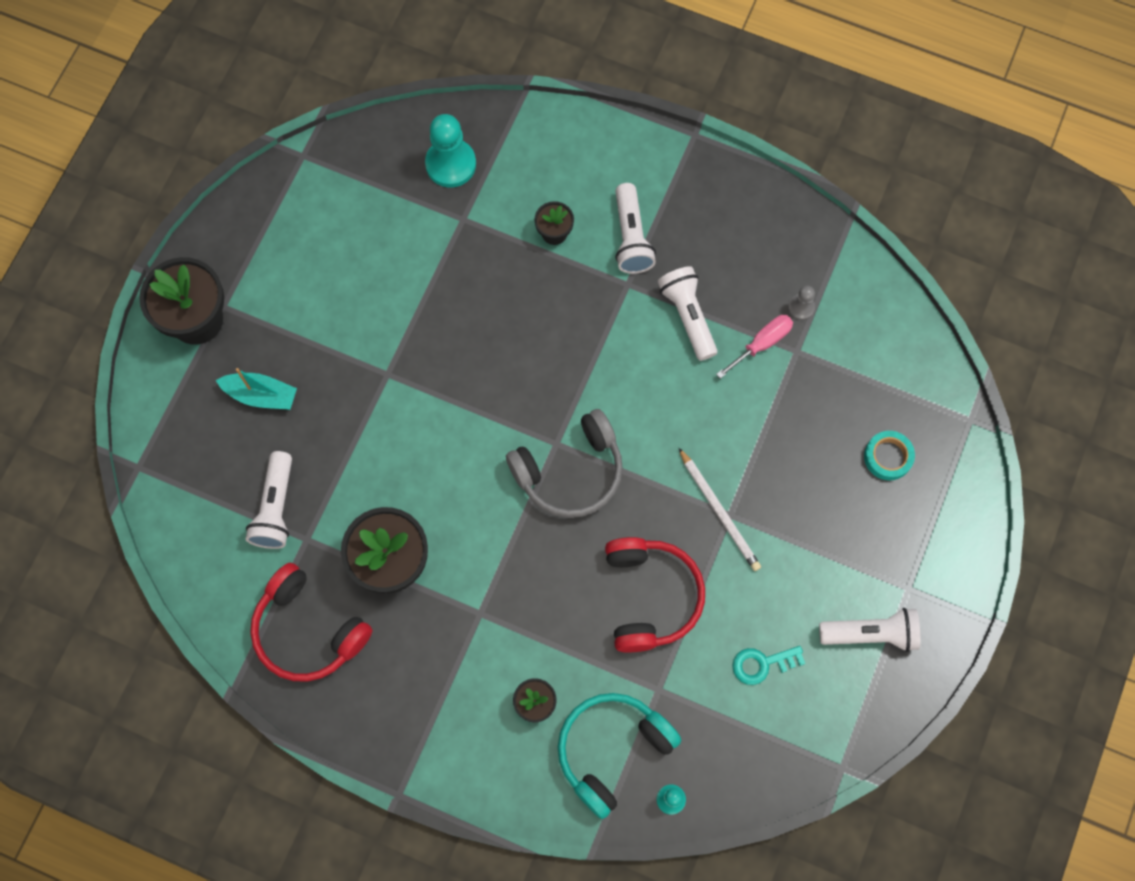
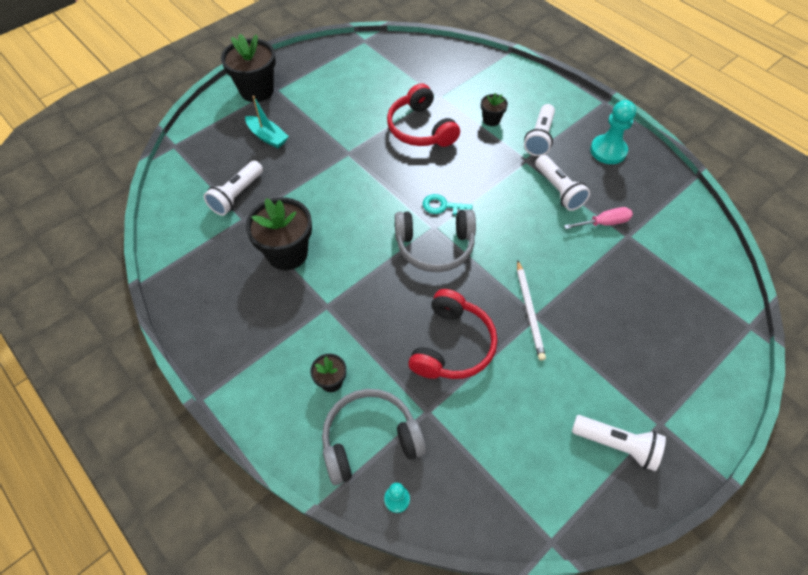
camera: 25 degrees right, 15 degrees down
red headphones [250,563,373,682] -> red headphones moved to [387,83,460,147]
turquoise pawn [425,114,476,188] -> turquoise pawn moved to [590,100,636,164]
turquoise headphones [558,693,681,819] -> grey headphones [322,389,426,485]
white flashlight [658,266,717,361] -> white flashlight turned 150 degrees clockwise [535,155,590,211]
turquoise key [732,646,805,685] -> turquoise key moved to [423,194,472,215]
grey pawn [788,285,815,320] -> none
turquoise tape [864,431,915,480] -> none

